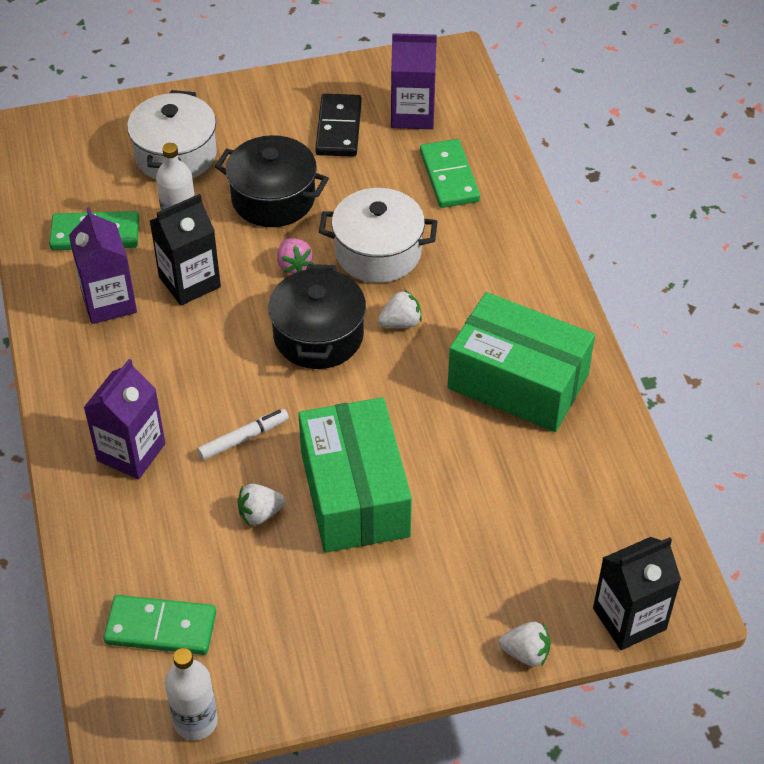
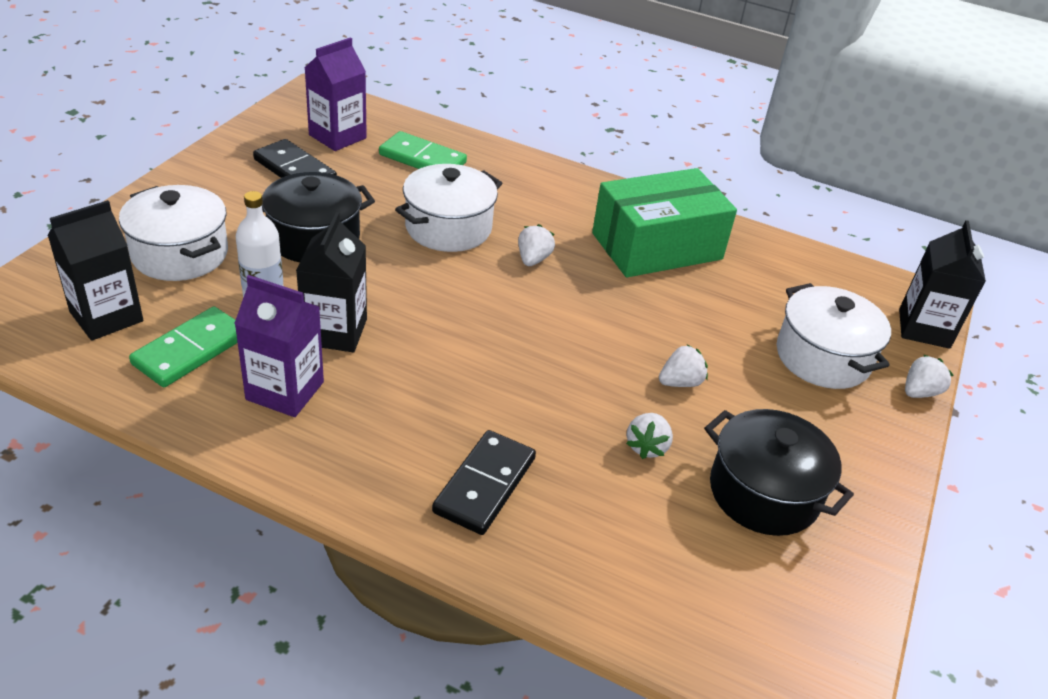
camera: 55 degrees left, 10 degrees down
purple carton [83,359,165,479] -> black domino [432,430,536,535]
green domino [103,595,216,655] -> none
white bottle [165,648,218,740] -> none
white marker [197,409,289,460] -> none
black pot [268,264,366,369] -> black pot moved to [704,409,854,536]
pink strawberry [277,238,313,274] -> none
green box [298,397,412,553] -> white strawberry [659,345,708,387]
none -> black carton [48,200,143,341]
none -> white pot [777,283,891,389]

